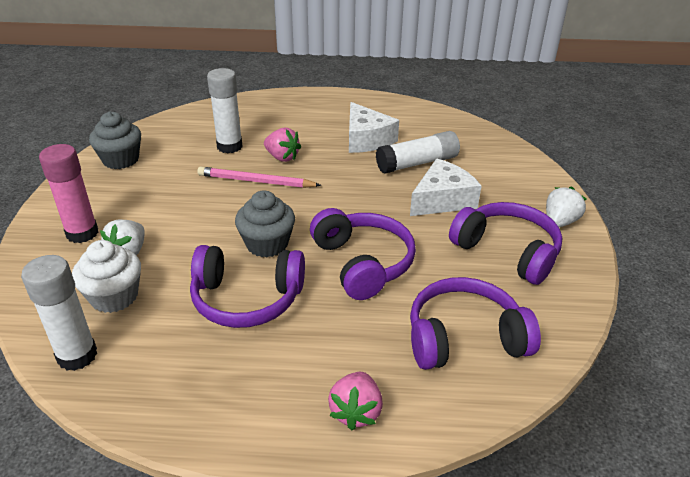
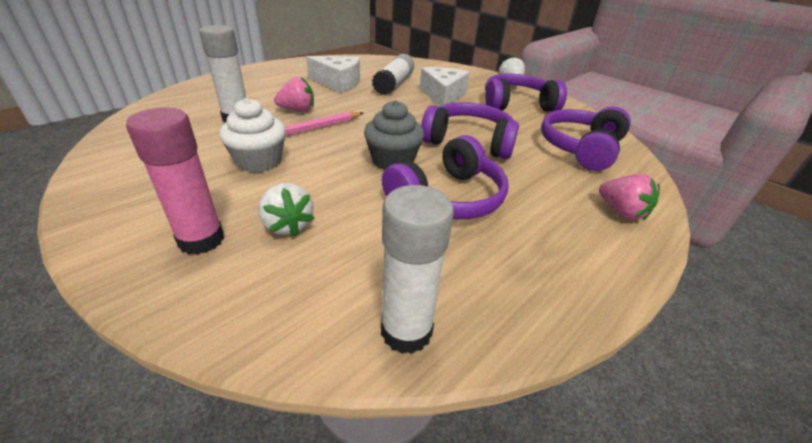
camera: 50 degrees left, 0 degrees up
white cupcake [72,240,141,313] -> white cupcake moved to [219,98,286,173]
grey cupcake [89,112,141,169] -> none

